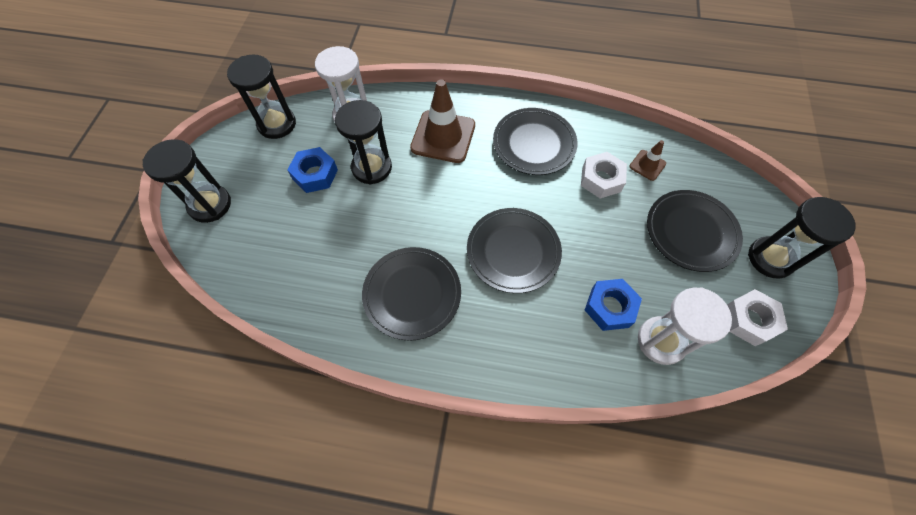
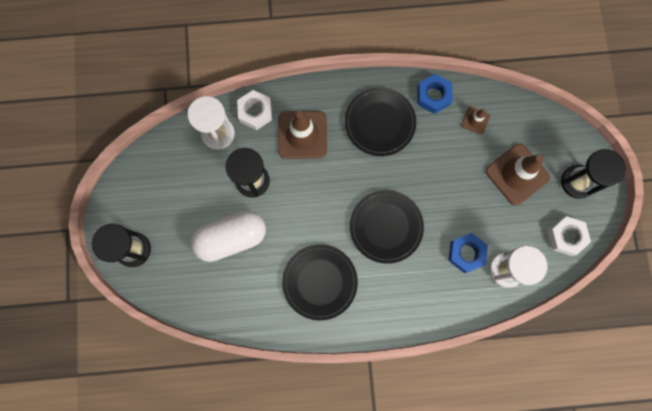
camera: 15 degrees left, 15 degrees up
black hourglass [227,54,296,139] -> none
blue nut [288,147,338,193] -> blue nut moved to [417,74,453,114]
white nut [581,152,627,198] -> white nut moved to [237,90,272,130]
black plate [647,190,743,272] -> brown traffic cone [485,144,550,206]
none -> white capsule [191,211,266,262]

